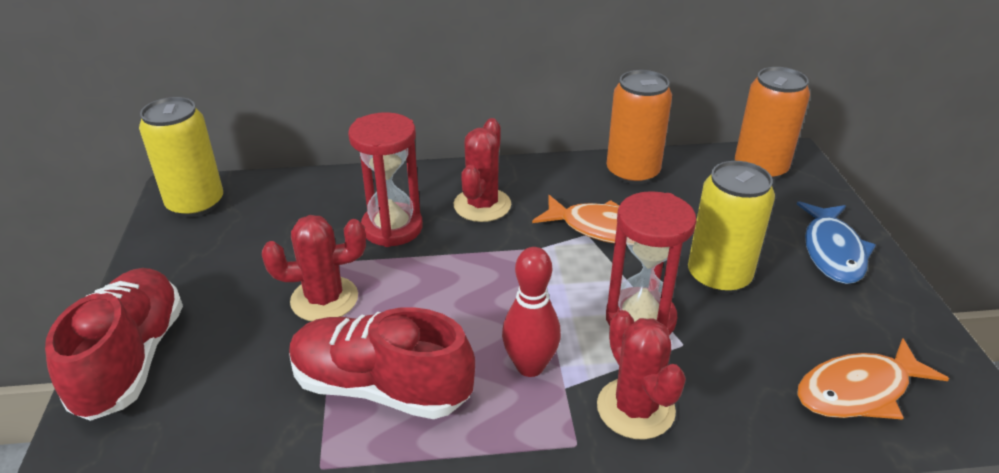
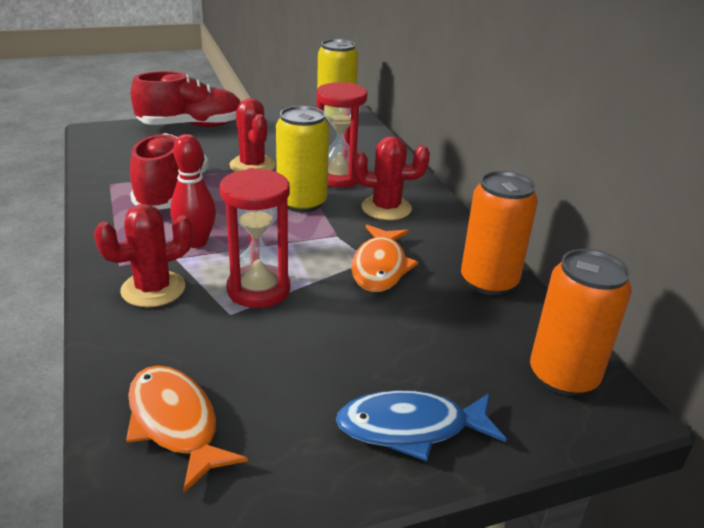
camera: 75 degrees right, 5 degrees down
yellow can [688,161,775,294] -> yellow can moved to [276,106,329,212]

